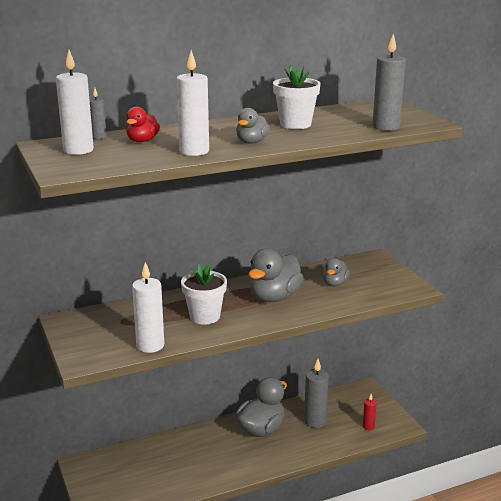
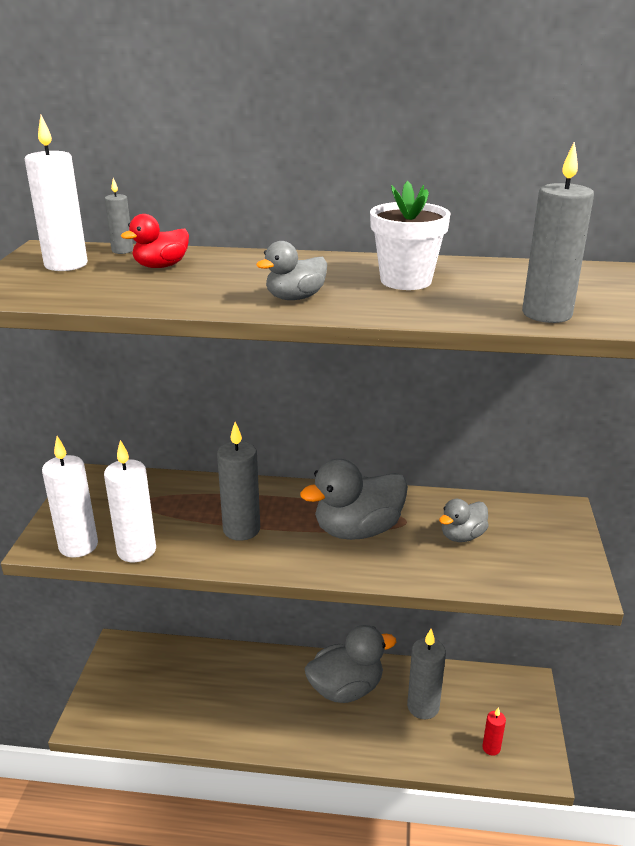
camera: 30 degrees right, 5 degrees up
white candle [176,50,209,156] -> white candle moved to [42,436,98,558]
white flower pot [181,264,227,325] -> grey candle [217,422,260,541]

